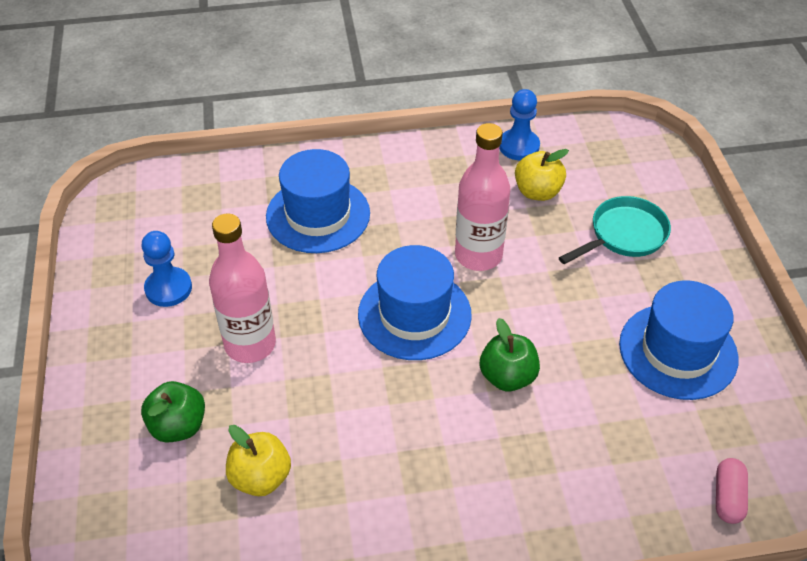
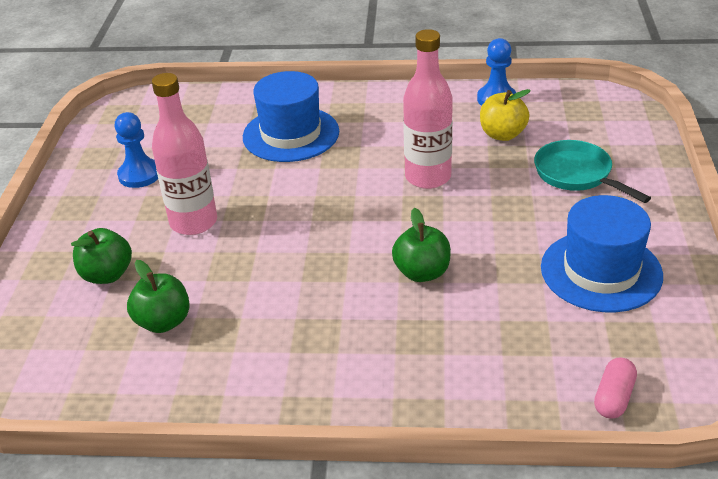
camera: 15 degrees right, 10 degrees down
yellow apple [226,425,291,496] -> green apple [127,260,190,333]
blue hat [358,245,472,360] -> none
turquoise pan [559,196,671,264] -> turquoise pan turned 105 degrees counterclockwise [534,140,651,203]

